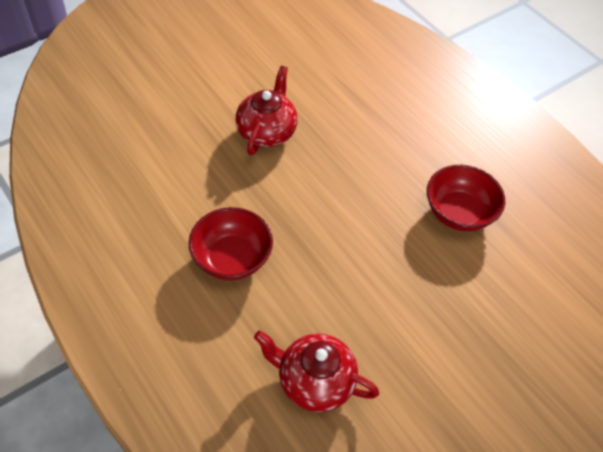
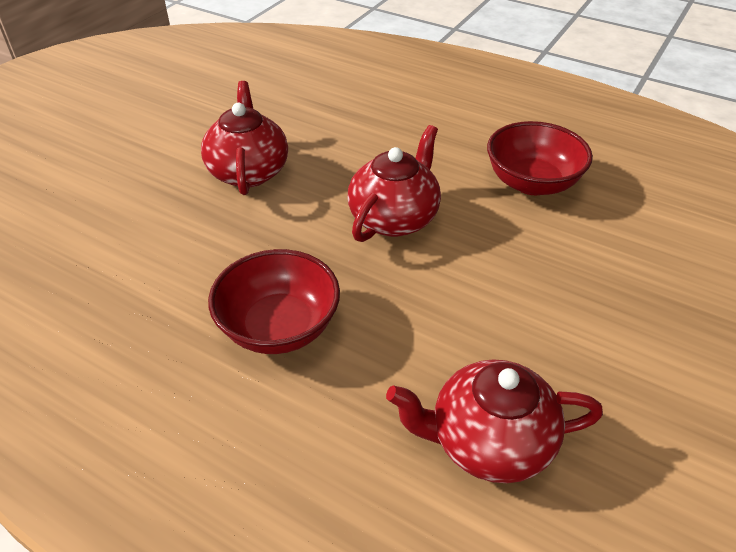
camera: 20 degrees left, 10 degrees down
none -> red teapot [348,125,441,242]

